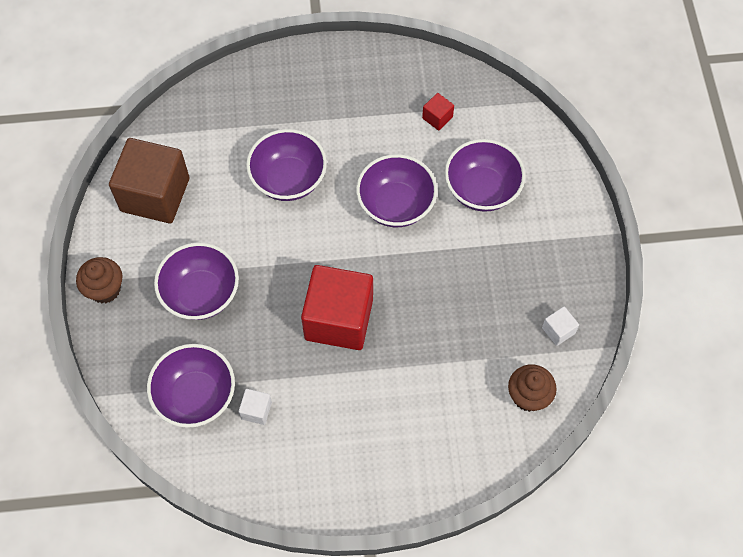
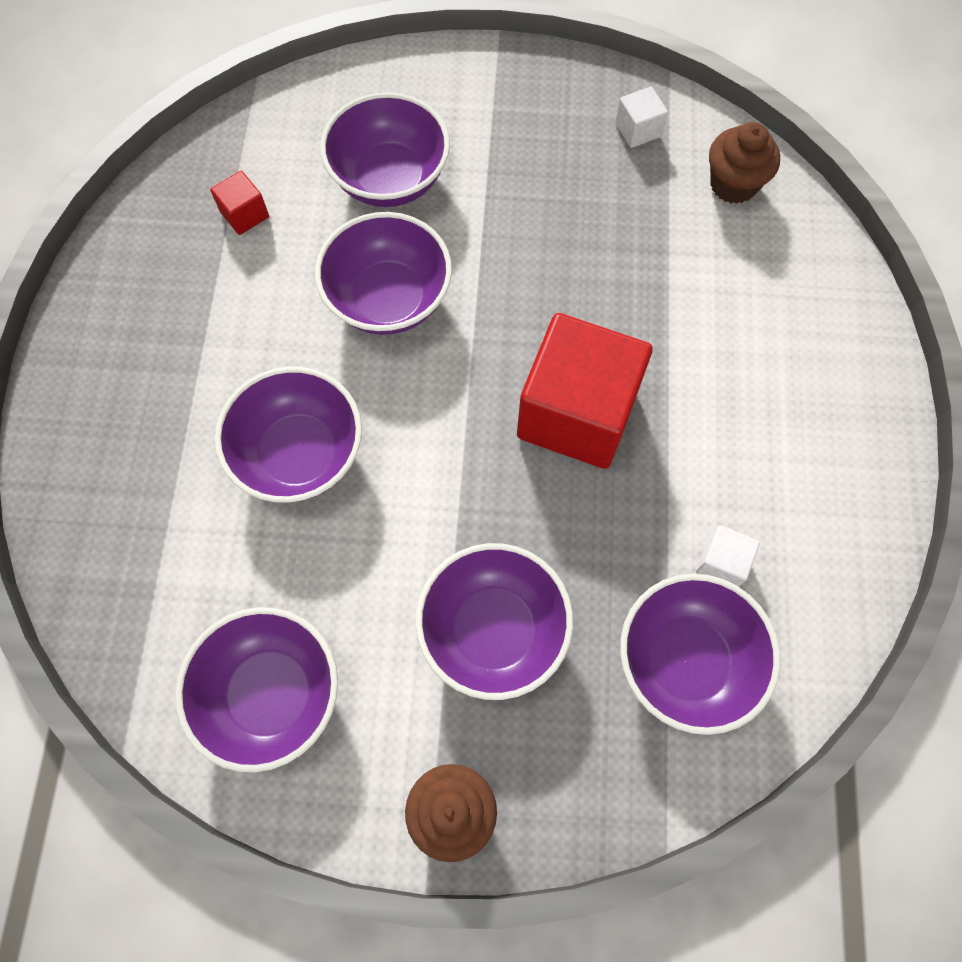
camera: 80 degrees left, 5 degrees up
brown cube [109,138,190,223] -> purple bowl [175,607,338,772]

